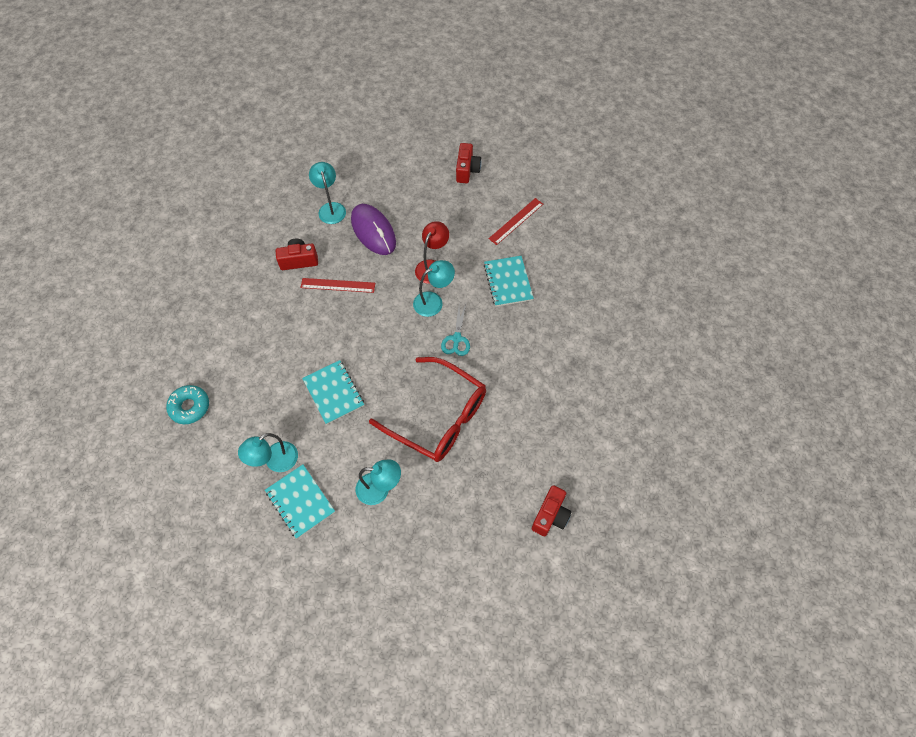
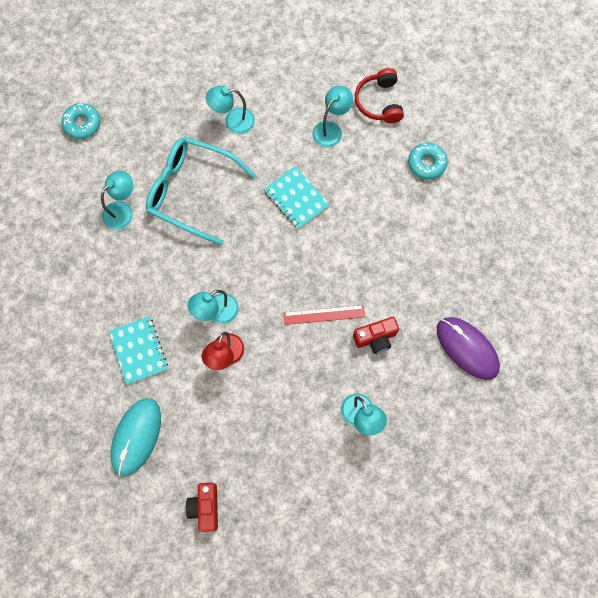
camera: 170 degrees right, 10 degrees up
turquoise notebook [265,465,335,539] -> none
purple mouse [351,204,396,255] -> purple mouse moved to [437,317,500,380]
red glasses [369,357,486,462] -> turquoise glasses [146,137,256,246]
turquoise scissors [441,304,470,356] -> none
red ruler [488,198,543,245] -> turquoise mouse [111,398,161,476]
red camera [532,485,572,536] -> turquoise donut [61,103,101,139]
none -> turquoise lamp [101,170,133,230]
none -> red headphones [355,68,404,123]

